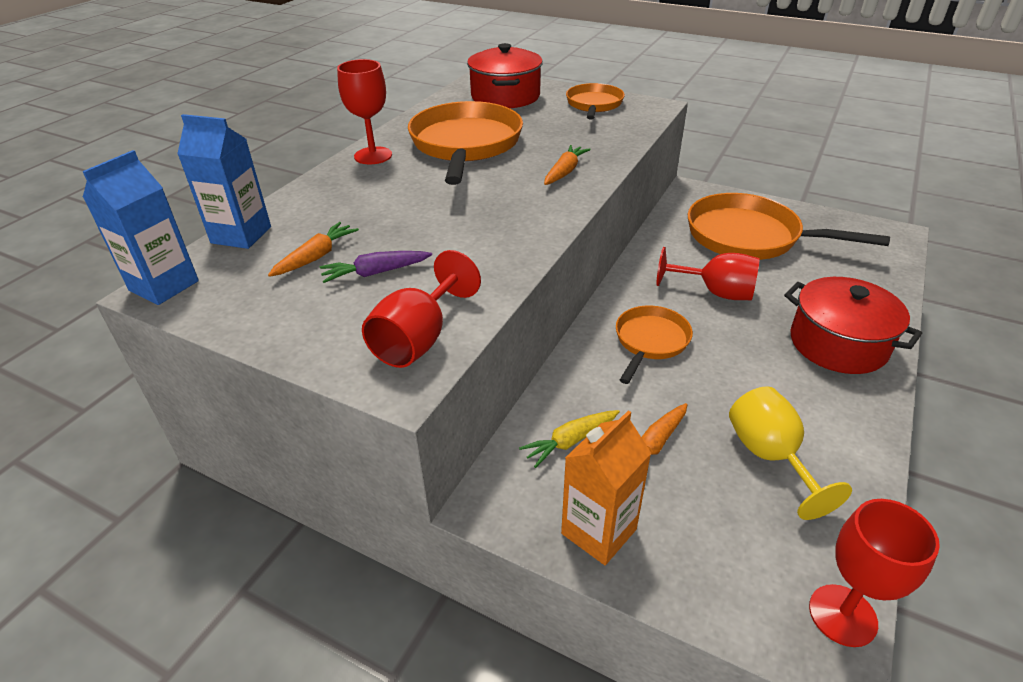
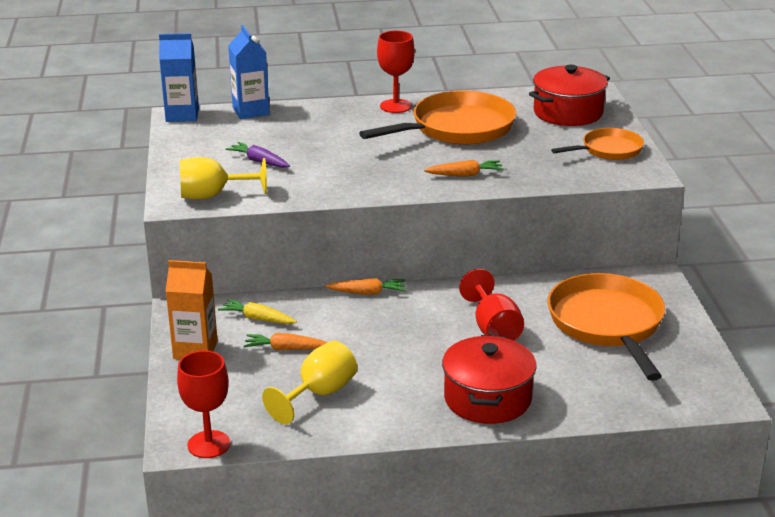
camera: 55 degrees right, 10 degrees down
orange carrot [268,222,359,277] -> orange carrot moved to [325,278,406,295]
red goblet [362,250,481,368] -> yellow goblet [180,157,267,199]
orange pan [616,306,693,384] -> none

